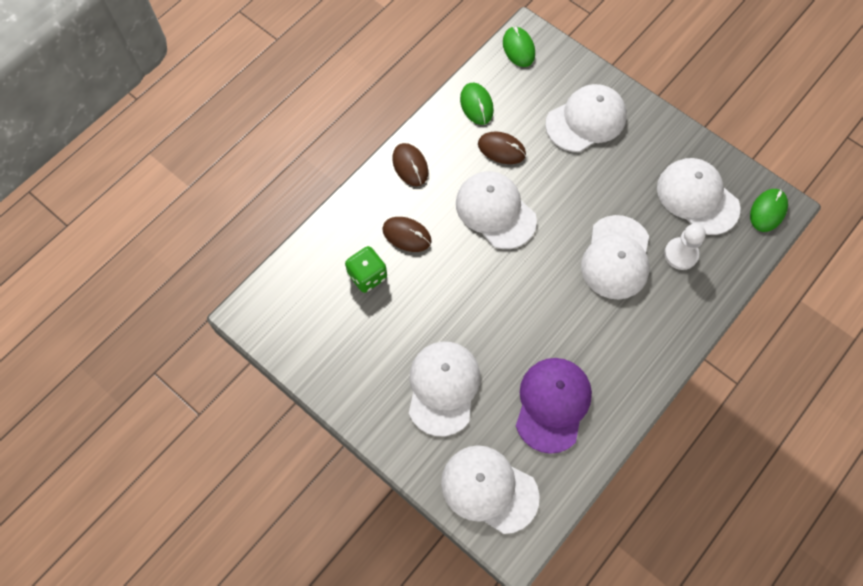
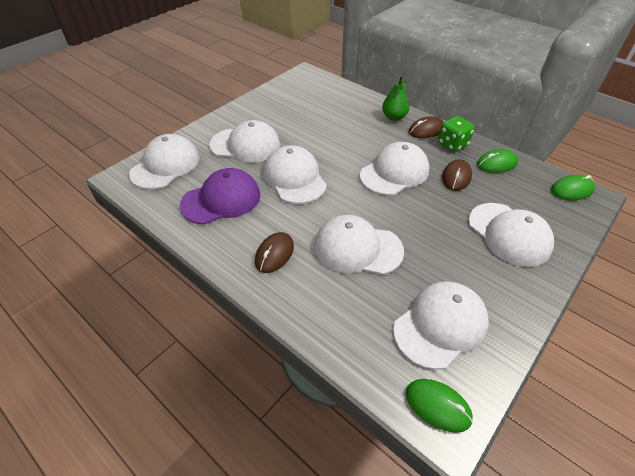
camera: 90 degrees right, 20 degrees down
green dice [345,246,387,293] -> green dice moved to [438,116,474,152]
brown mouse [382,217,432,252] -> brown mouse moved to [255,232,294,273]
purple cap [516,358,592,454] -> purple cap turned 45 degrees counterclockwise [180,168,260,224]
white pawn [664,224,706,270] -> none
none -> white cap [263,145,327,204]
none -> green pear [382,76,410,121]

